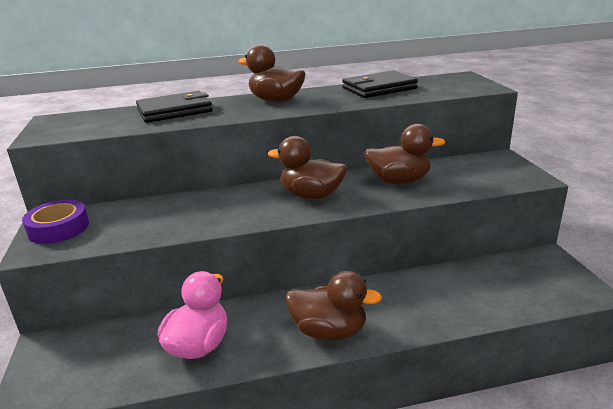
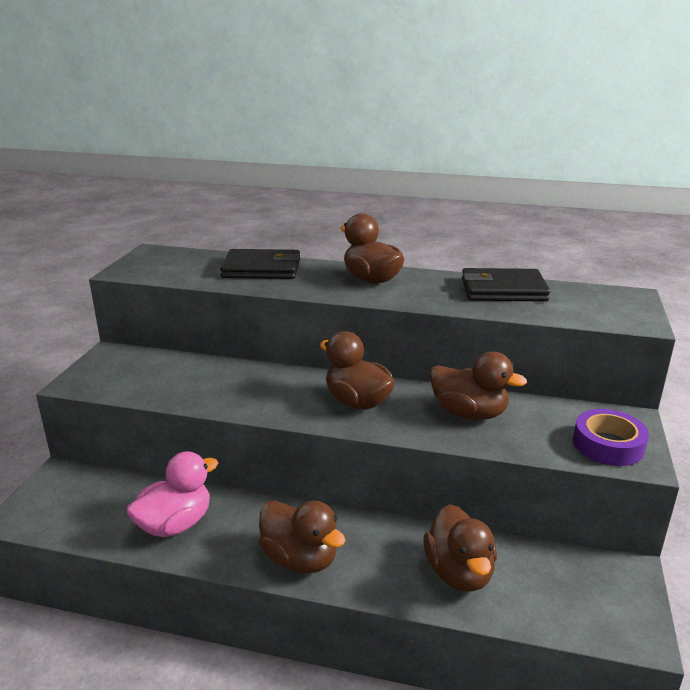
camera: 25 degrees right, 0 degrees up
purple tape [22,200,89,244] -> purple tape moved to [573,409,649,466]
none -> brown duck [423,504,497,592]

